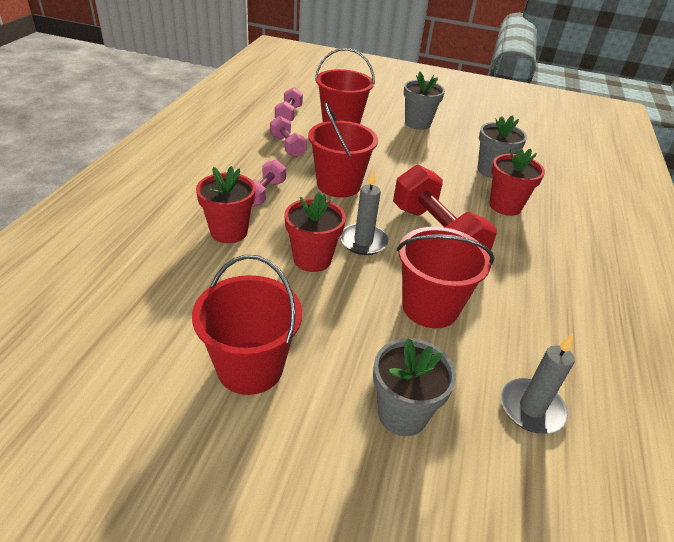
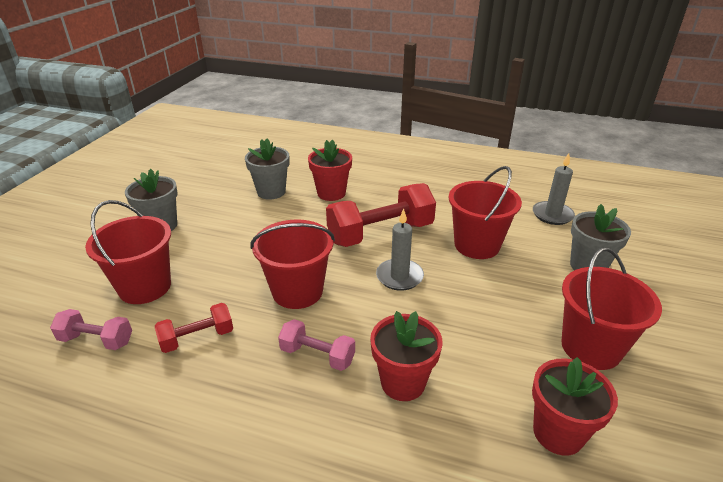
camera: 85 degrees left, 5 degrees down
pink dumbbell [270,116,307,157] -> red dumbbell [155,303,233,353]
red flower pot [285,192,346,272] -> red flower pot moved to [532,357,618,456]

